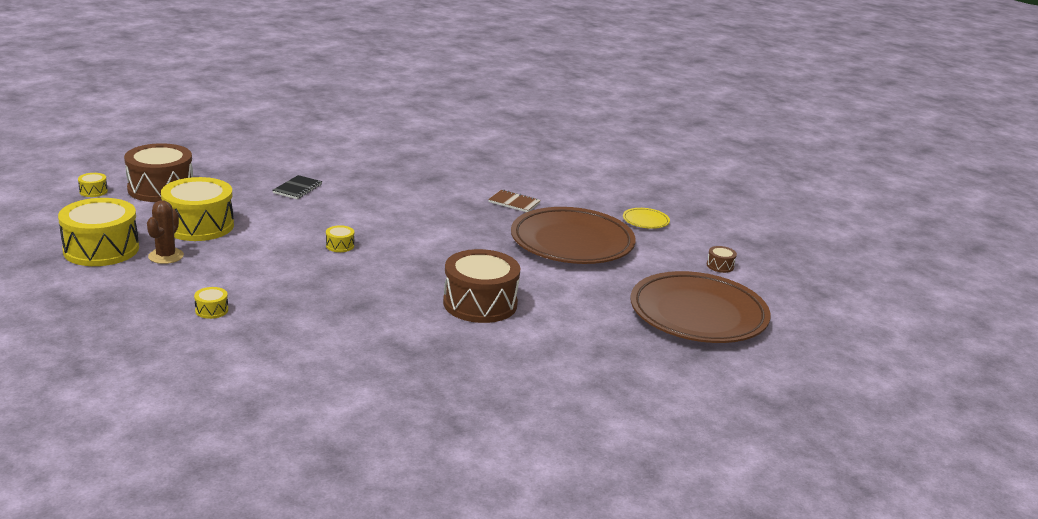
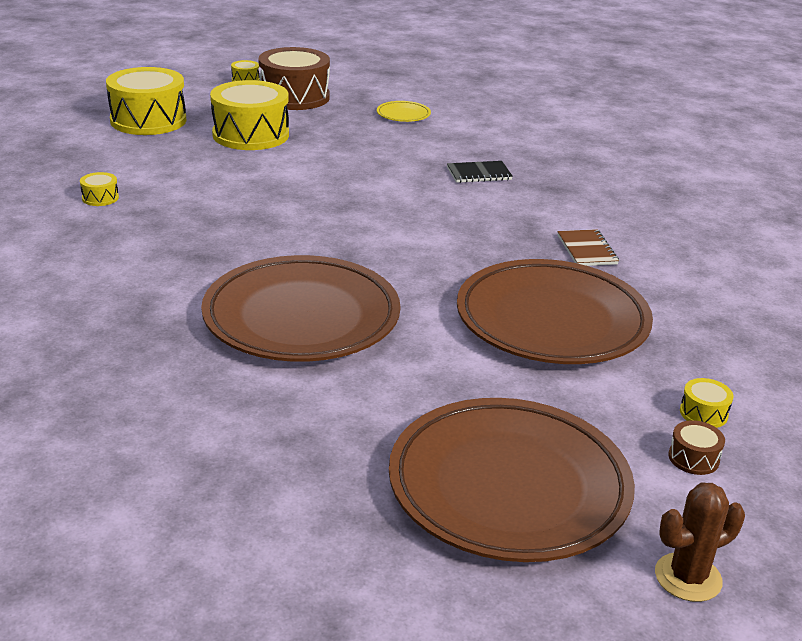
camera: 55 degrees right, 5 degrees up
brown cactus [147,200,184,264] -> brown cactus moved to [655,483,745,602]
black notebook [272,175,322,199] -> black notebook moved to [447,161,513,183]
yellow drum [326,225,354,252] -> yellow drum moved to [680,378,733,428]
brown drum [443,249,520,323] -> brown plate [201,255,401,362]
yellow plate [623,208,670,229] -> yellow plate moved to [377,101,431,122]

